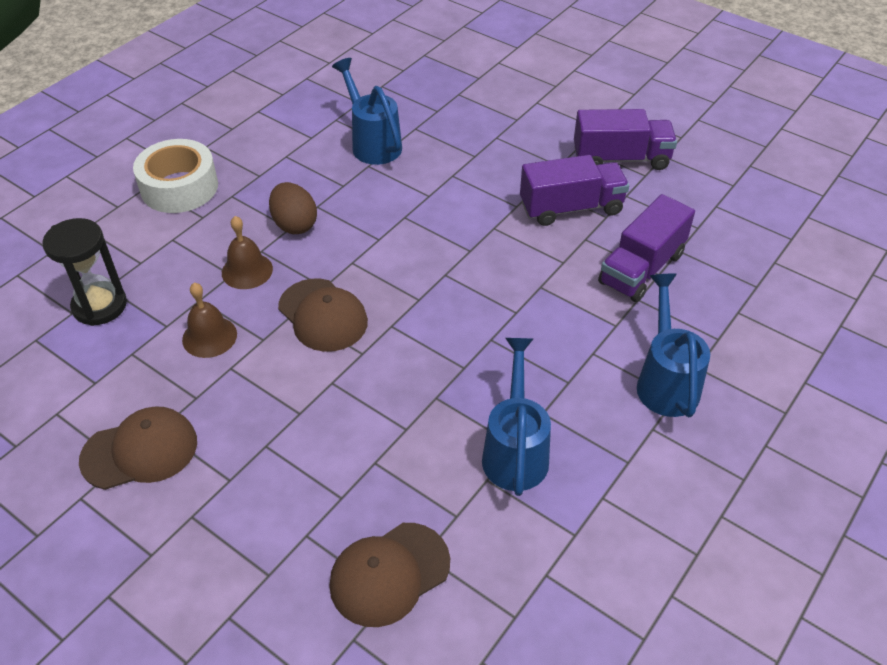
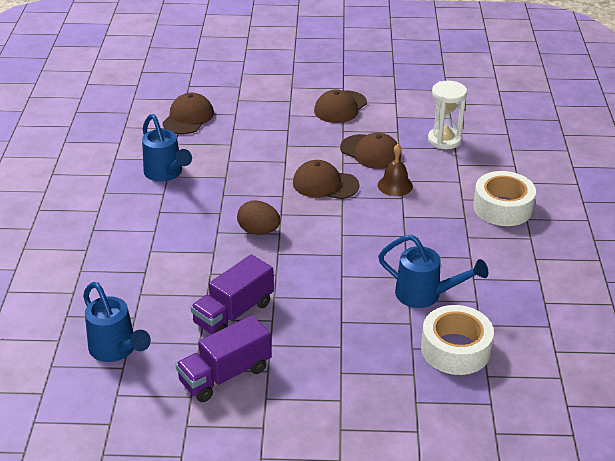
camera: 145 degrees right, 10 degrees down
black hourglass [42,218,127,326] -> white hourglass [428,81,467,149]
brown bell [182,283,237,358] -> brown cap [340,133,401,169]
brown egg [269,182,317,234] -> brown egg moved to [237,200,281,235]
purple truck [598,194,695,302] -> none
blue watering can [637,273,710,417] -> blue watering can moved to [83,282,151,362]
none -> white tape [421,305,494,375]

